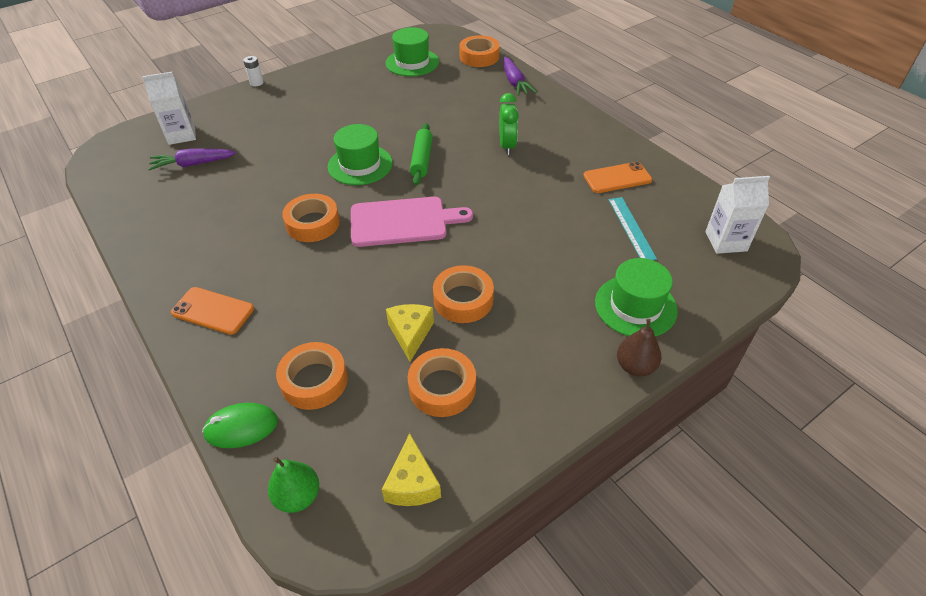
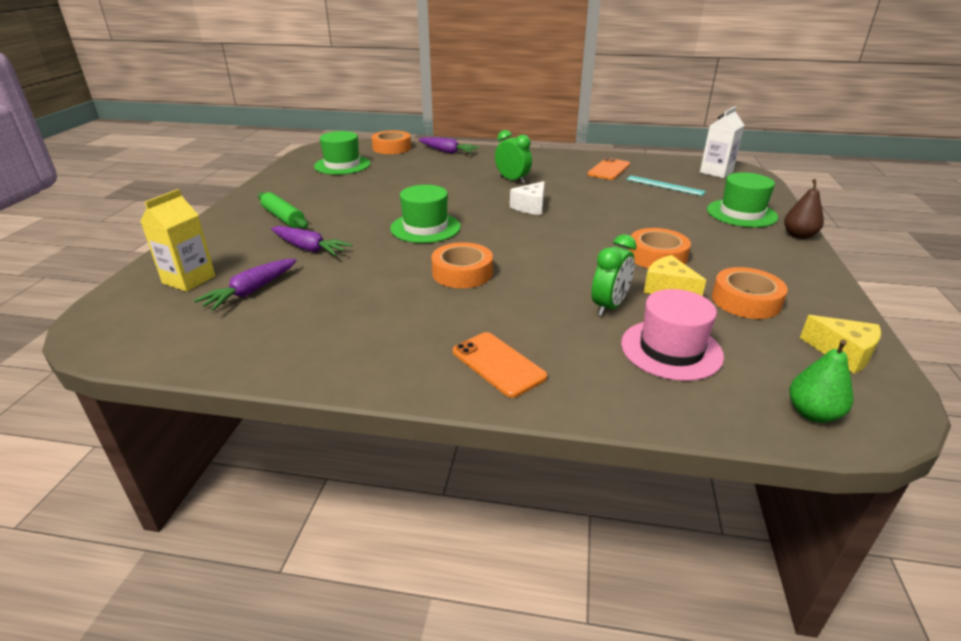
camera: 45 degrees left, 15 degrees down
white carton [142,72,196,145] -> yellow carton [140,189,215,292]
orange phone [171,287,254,335] -> orange phone turned 75 degrees clockwise [453,332,547,398]
green mouse [202,403,278,448] -> none
white battery [243,56,264,86] -> none
orange tape [276,342,348,410] -> pink hat [621,289,724,381]
pink cutting board [351,197,473,247] -> none
green rolling pin [410,123,433,186] -> green rolling pin moved to [258,192,308,229]
none -> purple carrot [271,226,352,256]
none -> white cheese [510,181,545,215]
none -> green clock [592,234,636,316]

